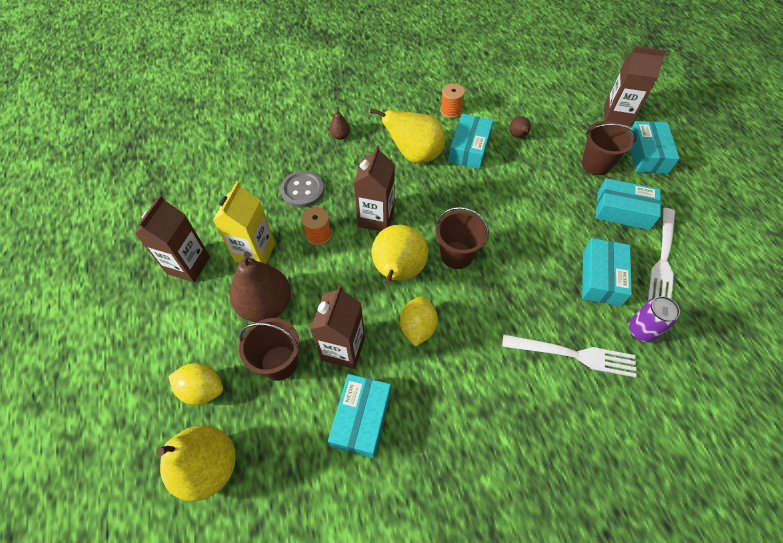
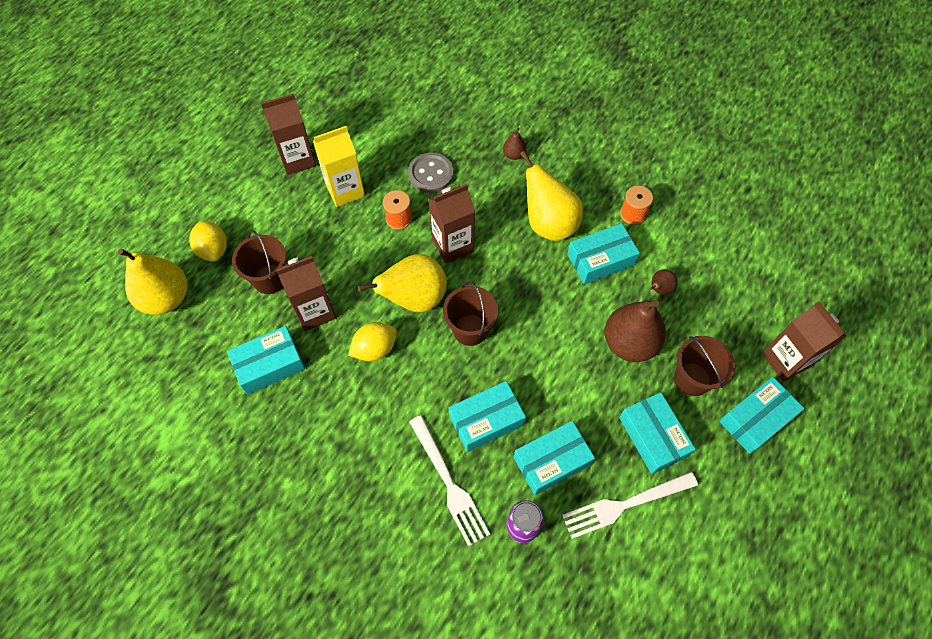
camera: 50 degrees right, 5 degrees up
brown pear [230,252,291,322] -> brown pear moved to [605,300,666,362]
none -> turquoise box [449,381,526,452]

